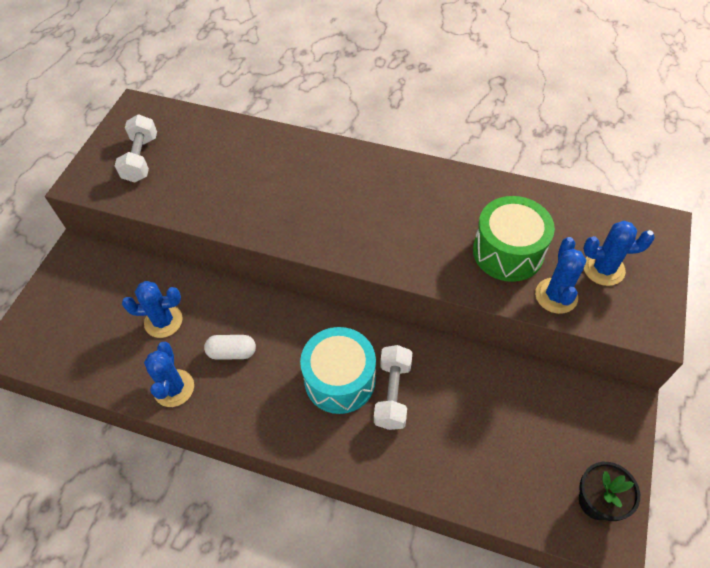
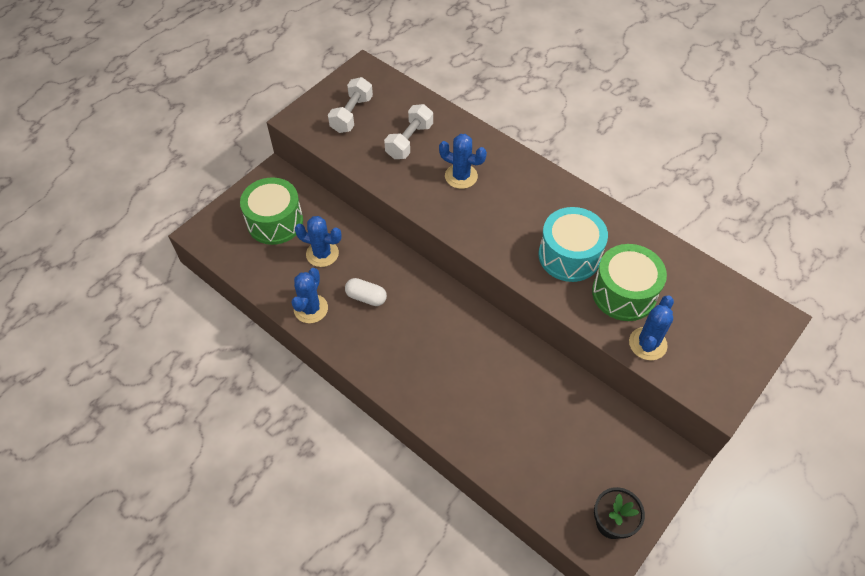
camera: 20 degrees right, 0 degrees up
turquoise drum [300,327,376,414] -> turquoise drum moved to [539,207,608,282]
white dumbbell [374,345,412,430] -> white dumbbell moved to [384,104,433,159]
blue cactus [583,221,655,286] -> blue cactus moved to [439,134,487,189]
none -> green drum [240,177,303,245]

